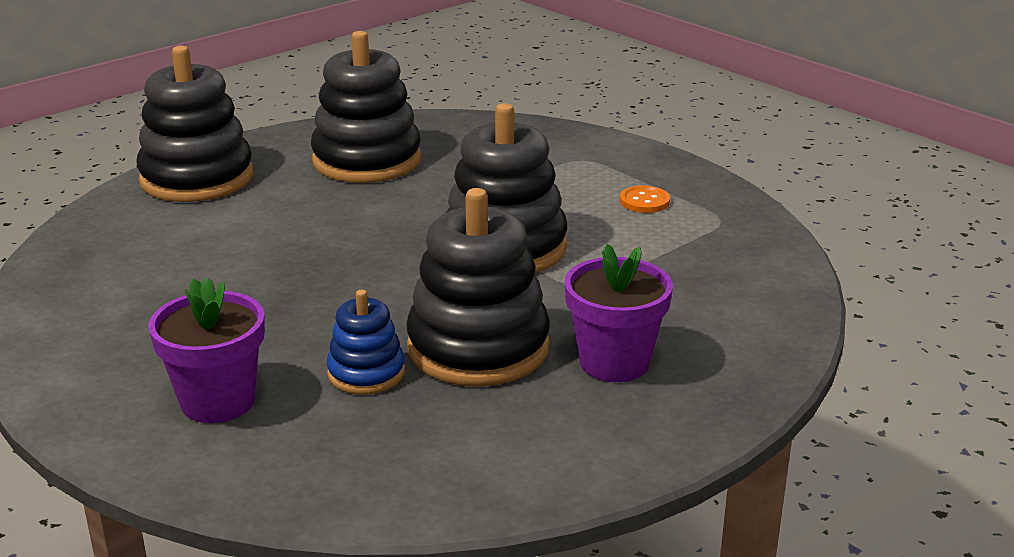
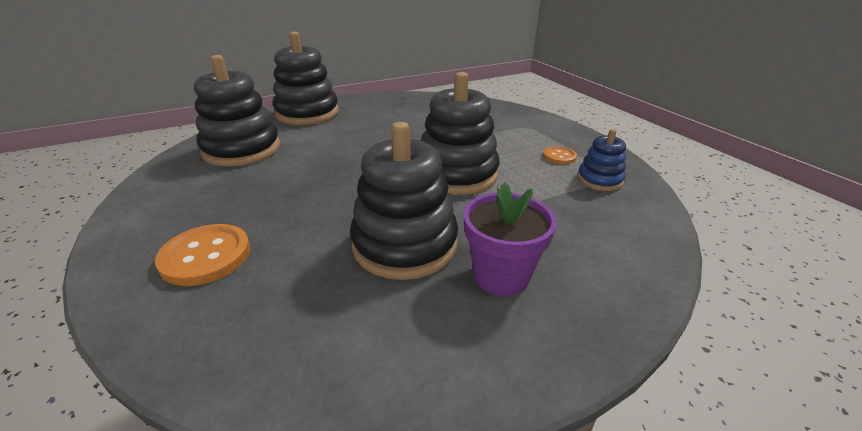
camera: 15 degrees right, 5 degrees up
purple flower pot [148,277,265,423] -> orange button [155,224,250,286]
black stacking toy [311,31,421,183] -> black stacking toy moved to [194,55,280,167]
blue stacking toy [327,290,405,395] -> blue stacking toy moved to [577,129,626,191]

